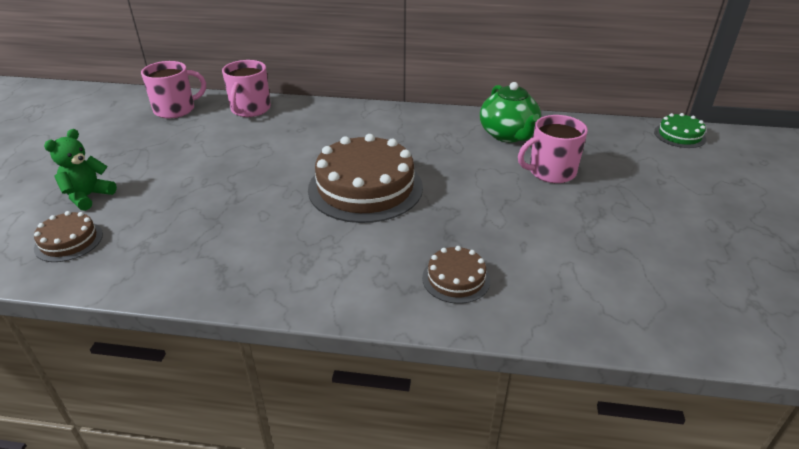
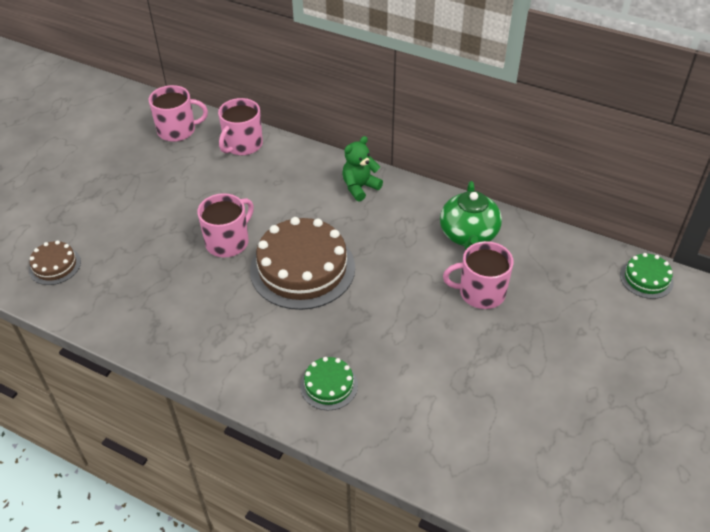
camera: 20 degrees right, 10 degrees up
green teddy bear [44,129,117,211] -> green teddy bear moved to [342,136,383,202]
brown cake [422,246,490,304] -> green cake [300,357,358,410]
none -> pink mug [197,193,254,257]

